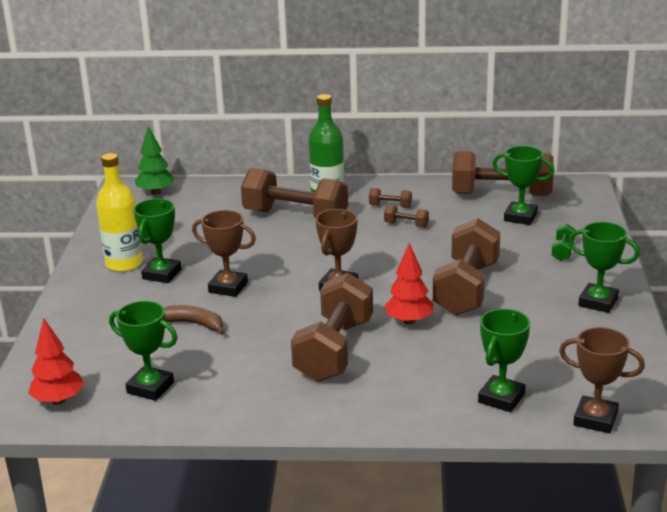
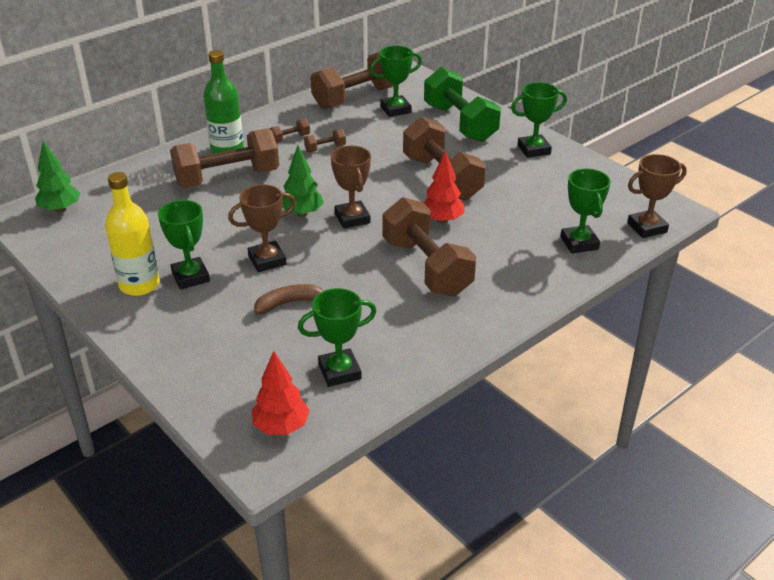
camera: 45 degrees left, 10 degrees up
green dumbbell [552,224,576,261] -> green dumbbell [424,67,501,142], size x2.42
none -> green tree [282,145,324,217]

